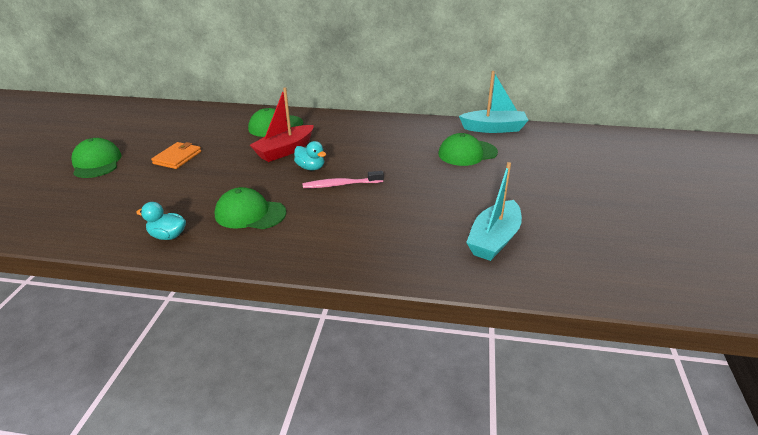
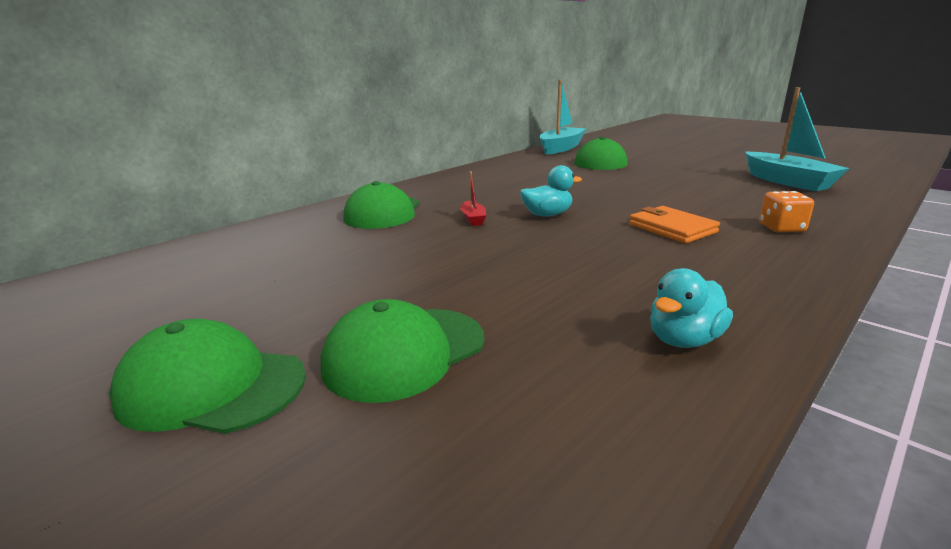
camera: 55 degrees left, 10 degrees down
orange wallet [151,142,201,169] -> orange wallet moved to [629,206,720,243]
green cap [215,187,286,229] -> green cap moved to [321,299,485,403]
red boat [250,87,314,162] -> red boat [460,171,486,226], size x0.45
pink toothbrush [303,171,384,188] -> none
none -> orange dice [759,191,814,232]

